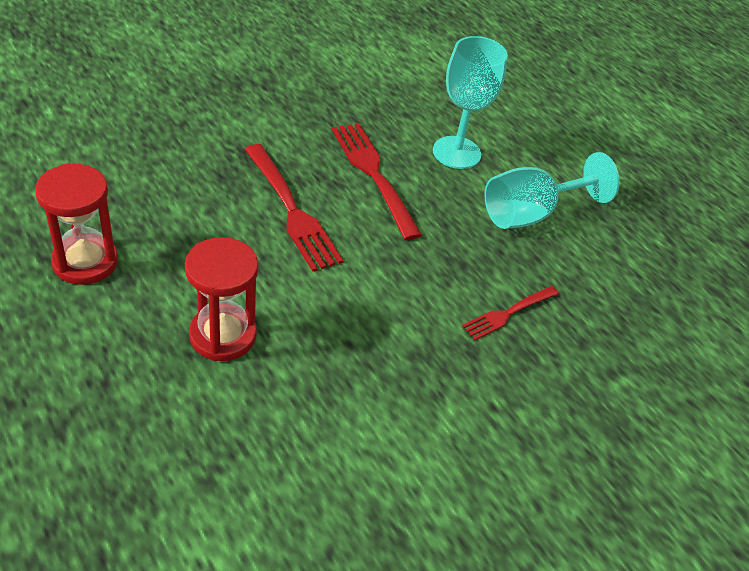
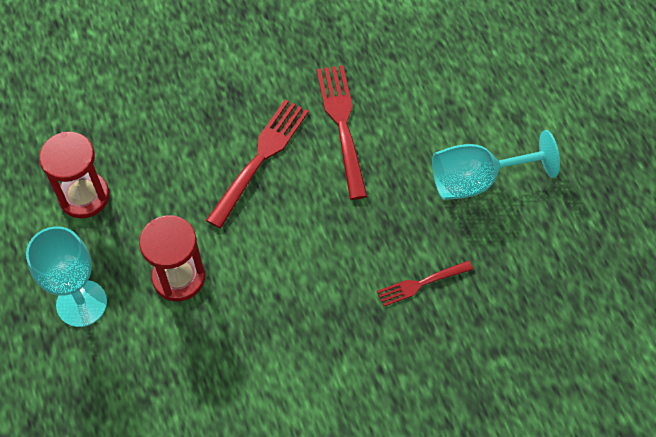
camera: 20 degrees right, 15 degrees up
red fork [244,144,344,272] -> red fork turned 135 degrees counterclockwise [206,100,309,228]
turquoise goblet [433,36,508,169] -> turquoise goblet moved to [26,226,107,327]

